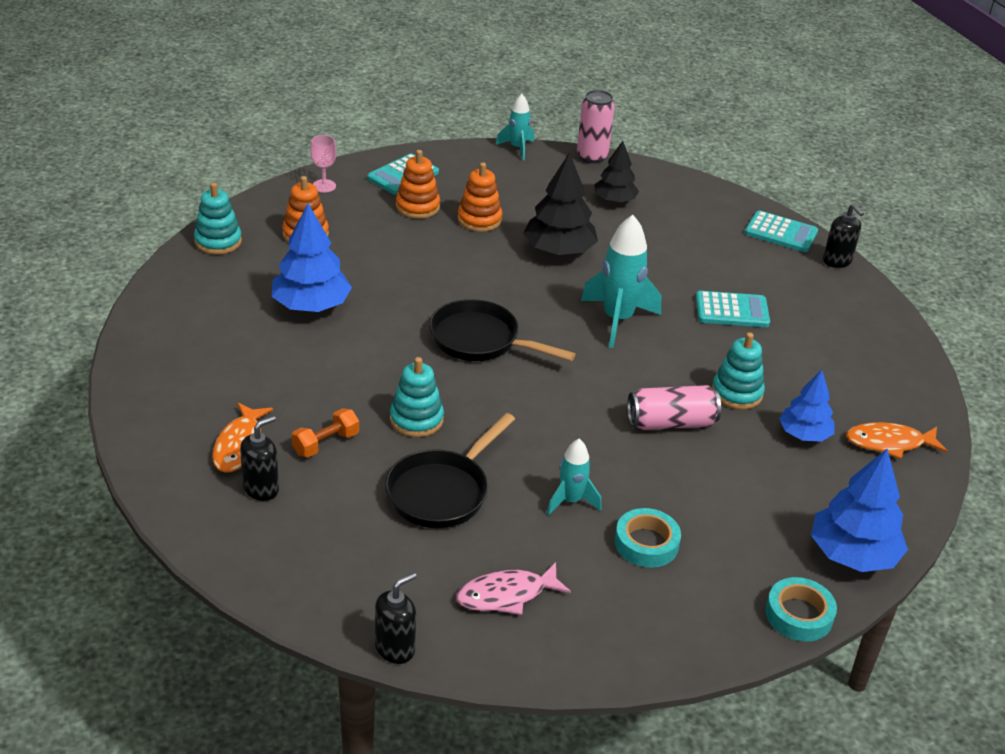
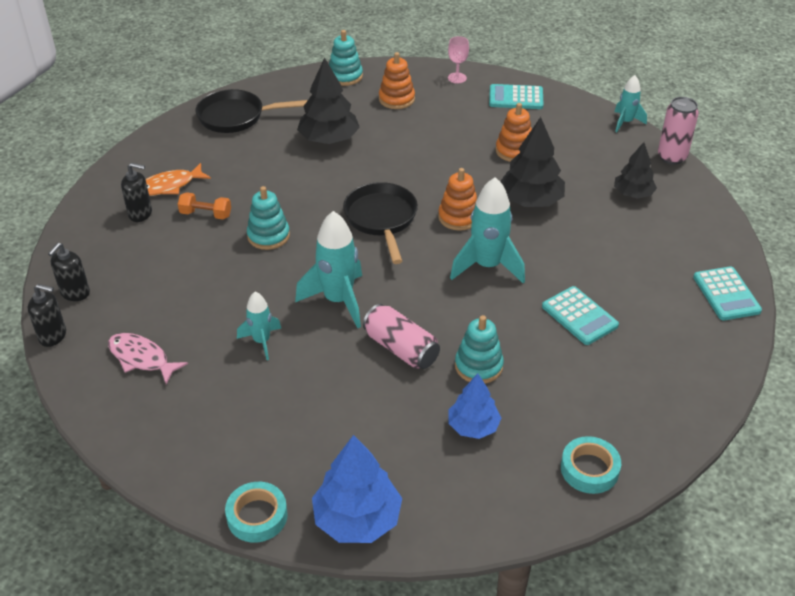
camera: 55 degrees right, 5 degrees up
blue tree [272,204,352,312] -> black tree [297,57,360,144]
black pan [385,413,515,528] -> black pan moved to [196,89,308,133]
orange stacking toy [396,150,440,219] -> orange stacking toy moved to [438,168,477,231]
turquoise tape [615,508,681,568] -> turquoise tape moved to [561,436,621,494]
black soap dispenser [823,204,864,268] -> black soap dispenser moved to [48,243,90,301]
orange fish [846,422,947,459] -> none
none -> turquoise rocket [295,211,362,328]

